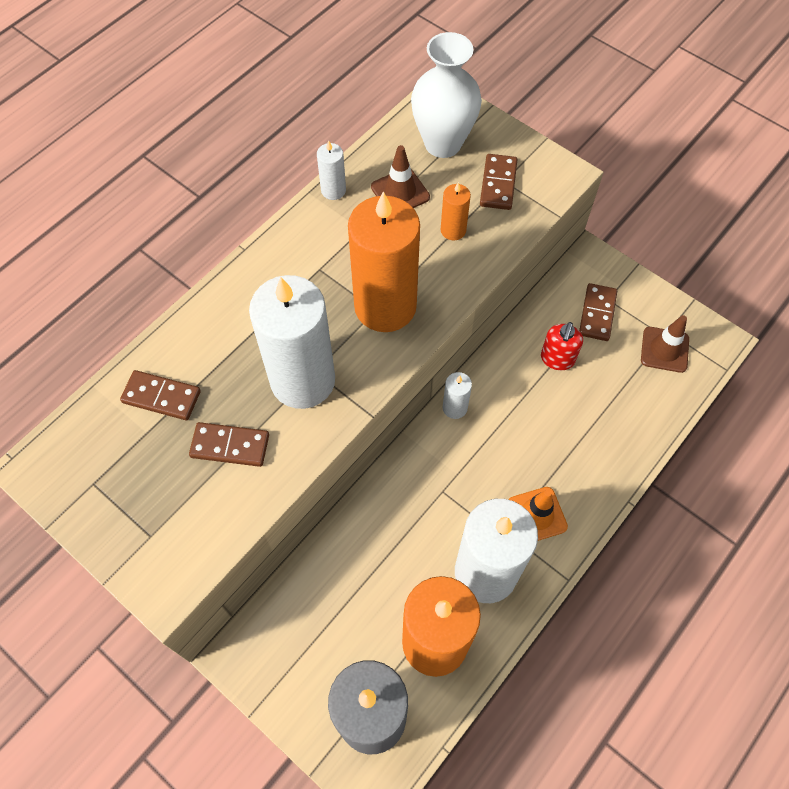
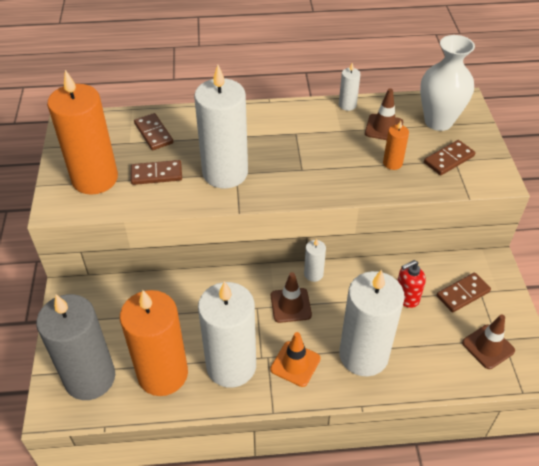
camera: 45 degrees right, 15 degrees down
brown domino [189,422,269,467] -> brown domino turned 60 degrees counterclockwise [131,160,182,185]
orange candle [348,191,420,332] -> orange candle moved to [47,70,118,195]
none -> brown traffic cone [271,272,312,323]
none -> white candle [339,269,405,377]

